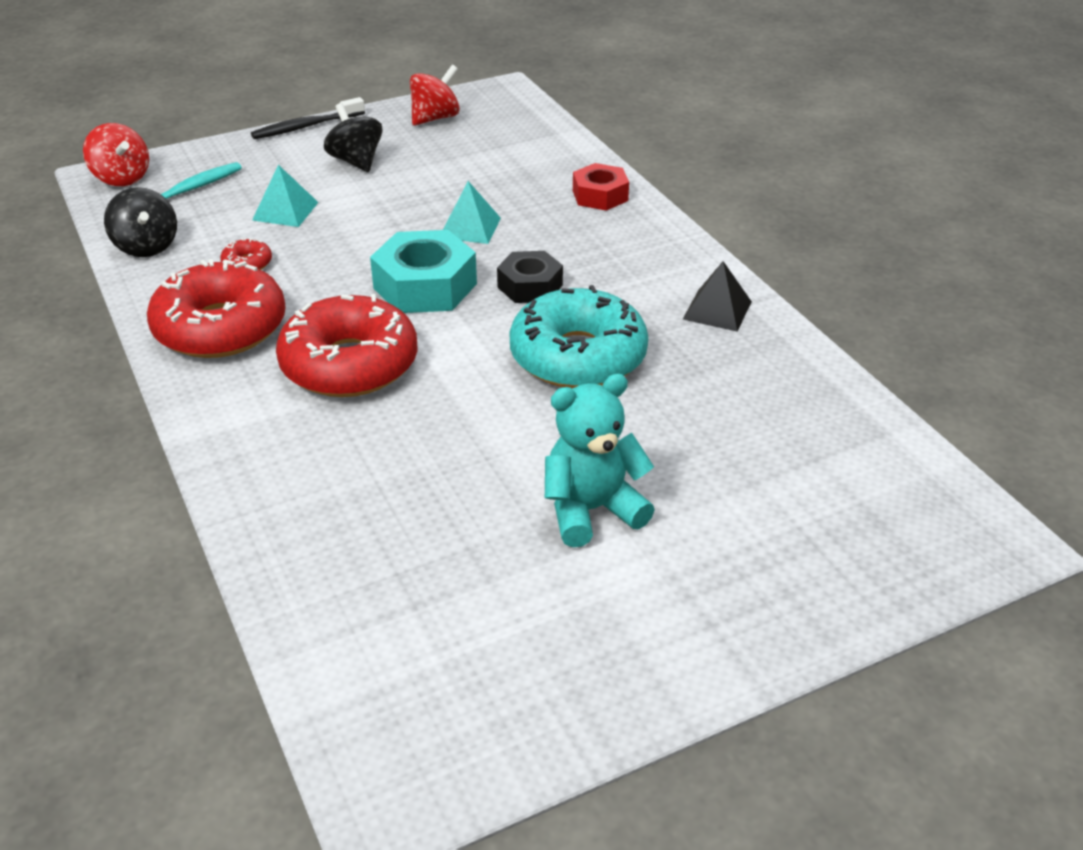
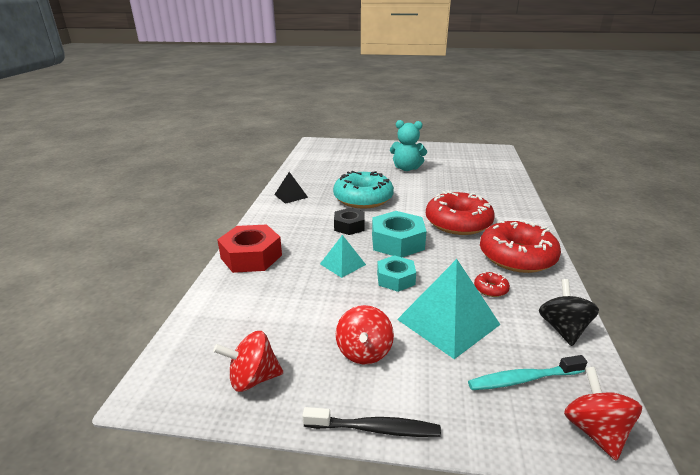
camera: 145 degrees left, 10 degrees down
turquoise pyramid [252,165,319,227] -> turquoise pyramid [397,259,501,359], size x1.83
black spinning top [324,103,382,172] -> red spinning top [336,305,394,365]
red nut [573,163,629,211] -> red nut [217,224,282,273], size x1.58
none -> turquoise nut [377,255,416,292]

